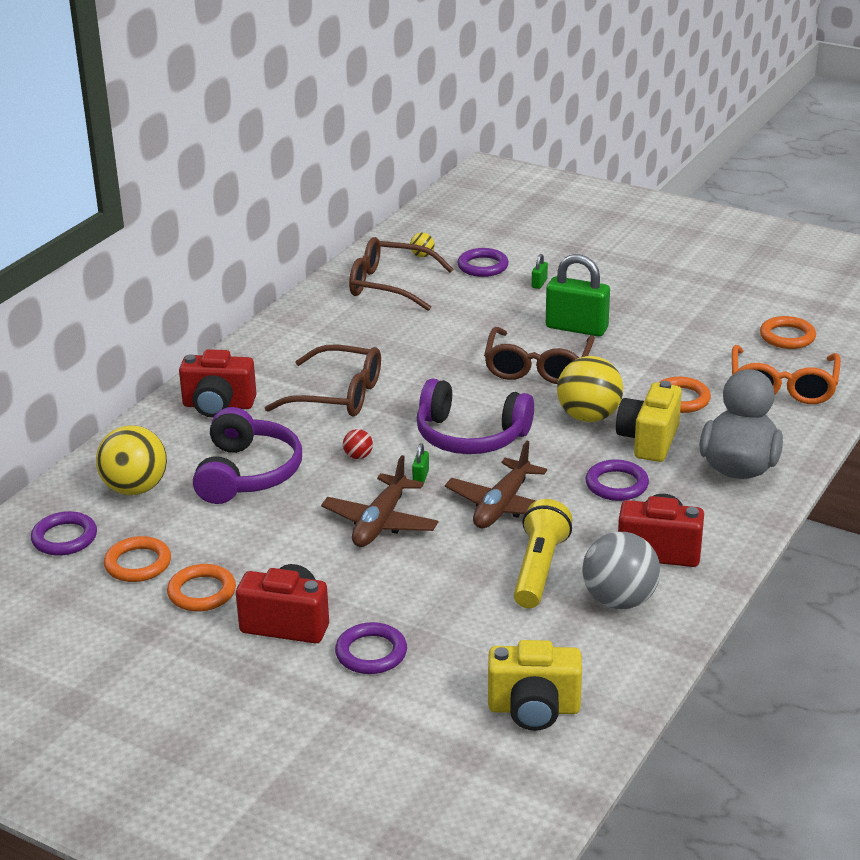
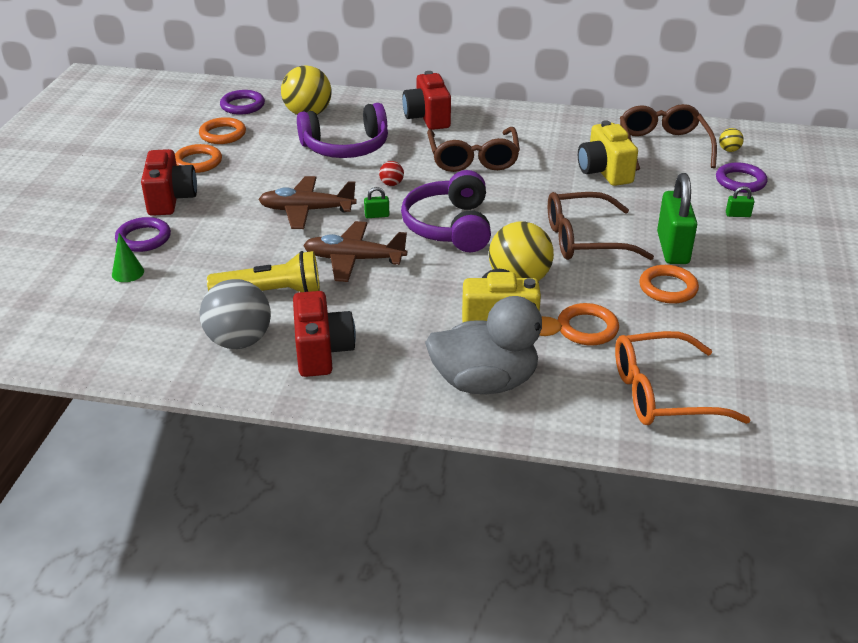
camera: 70 degrees right, 5 degrees up
yellow camera [488,640,582,731] -> yellow camera moved to [578,120,638,186]
purple ring [585,459,649,501] -> none
orange ring [760,316,816,349] -> orange ring moved to [639,265,699,304]
none -> green cone [112,233,144,282]

